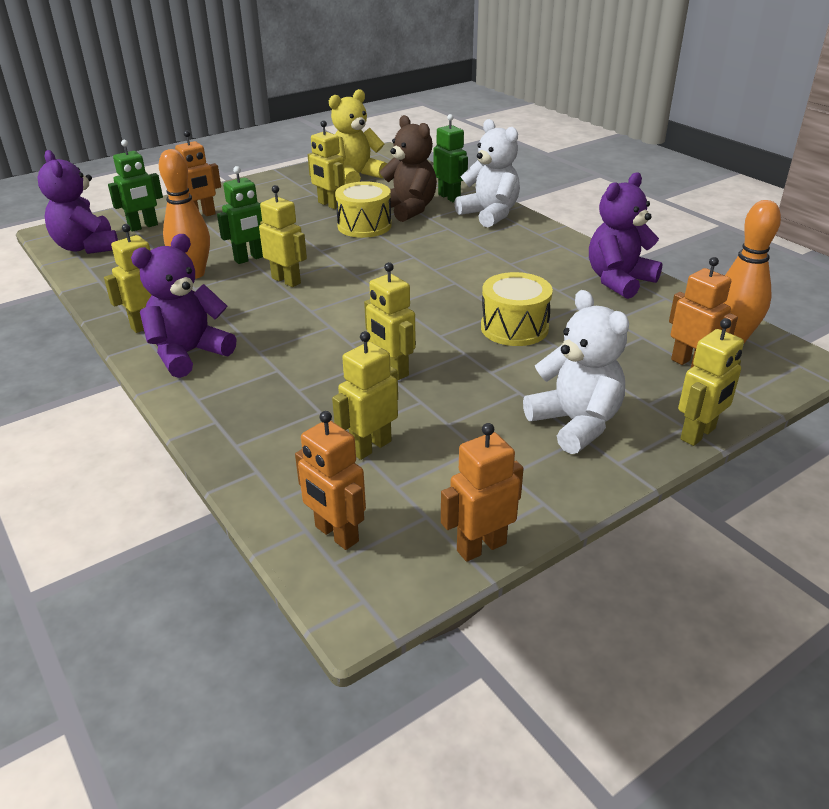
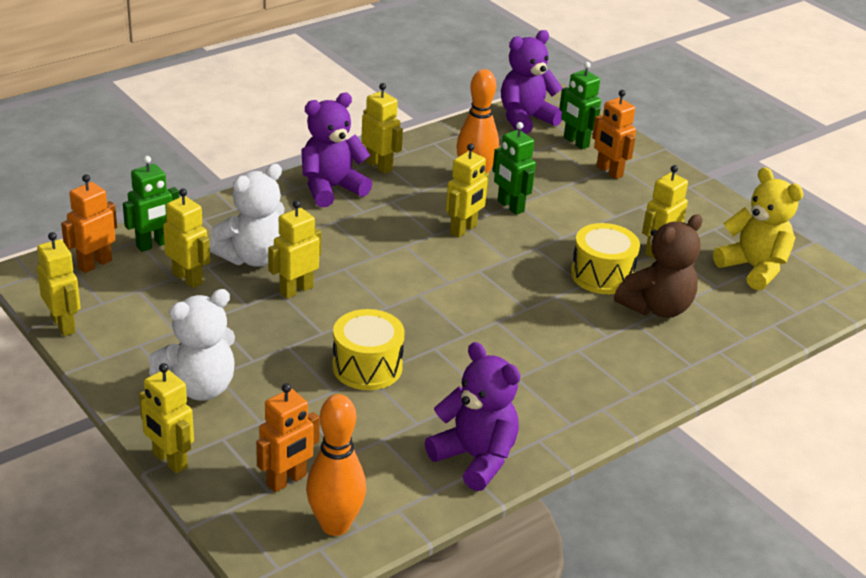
camera: 85 degrees right, 0 degrees up
purple teddy bear [131,234,237,378] -> purple teddy bear turned 75 degrees counterclockwise [301,93,372,208]
green robot [433,114,468,202] -> green robot moved to [123,156,179,252]
orange robot [441,423,524,562] -> yellow robot [37,232,81,336]
white teddy bear [454,119,520,228] -> white teddy bear moved to [209,164,285,267]

